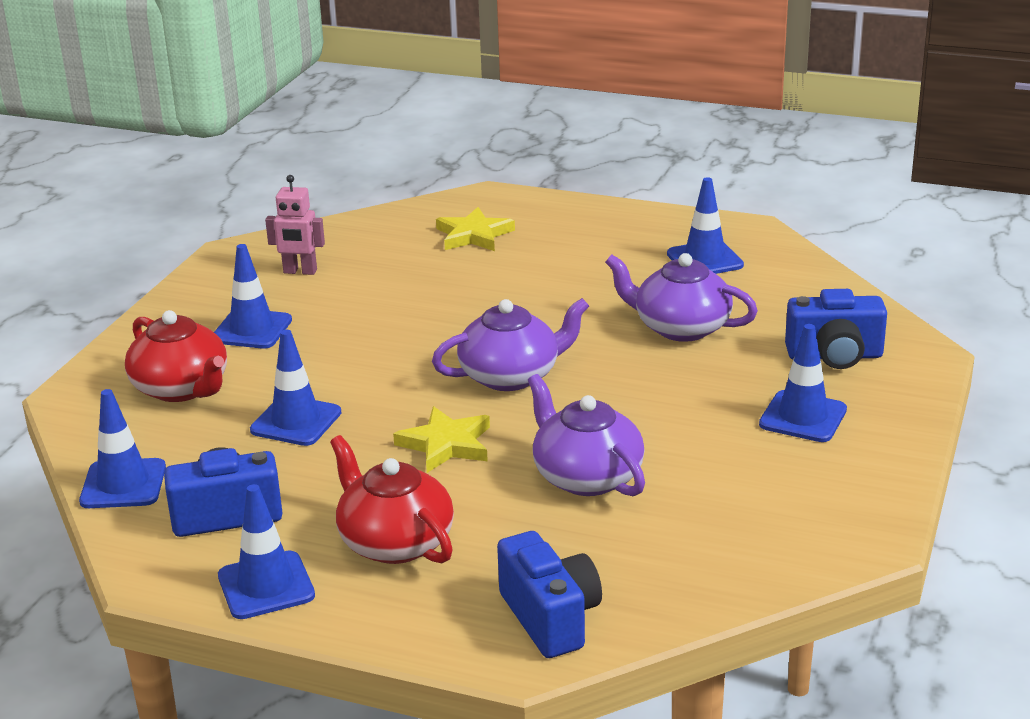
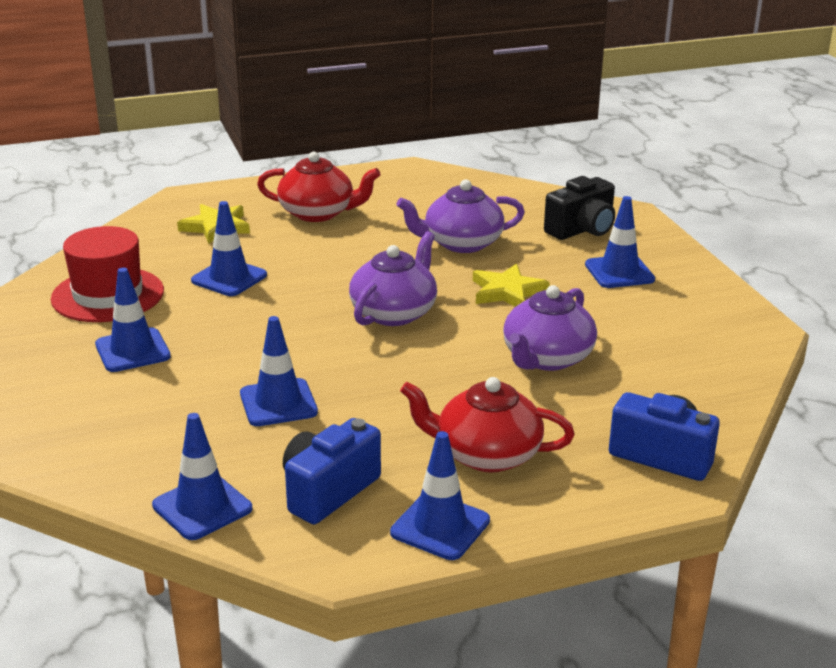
camera: 40 degrees left, 0 degrees up
red teapot [125,310,227,402] -> red teapot moved to [257,152,381,222]
pink robot [265,175,325,275] -> red hat [51,226,164,322]
yellow star [393,406,490,473] -> yellow star moved to [473,264,550,307]
purple teapot [528,374,645,496] -> purple teapot turned 75 degrees counterclockwise [503,285,597,371]
blue traffic cone [667,177,744,274] -> blue traffic cone moved to [191,201,267,296]
blue camera [785,289,887,369] -> black camera [544,176,615,240]

